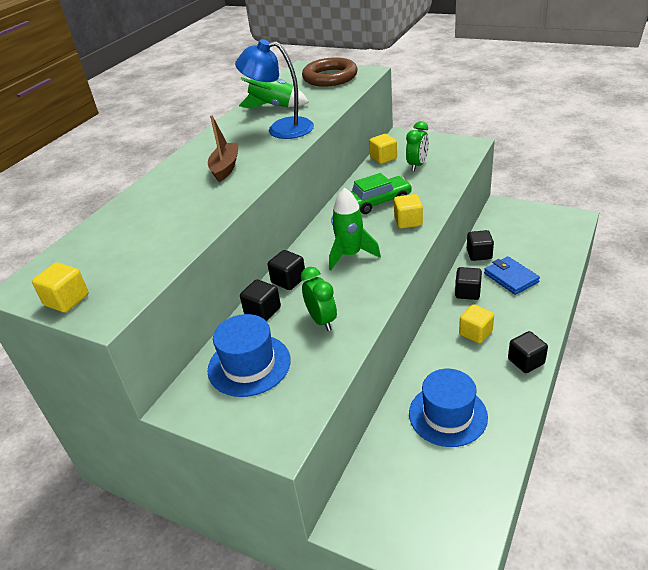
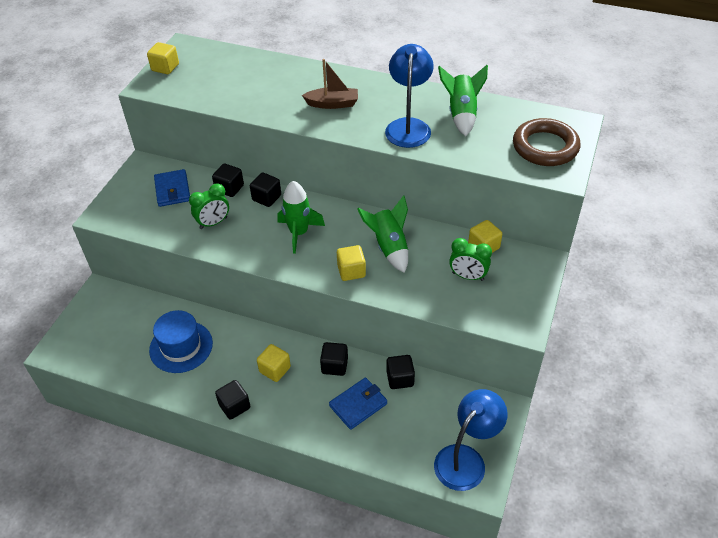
camera: 80 degrees right, 10 degrees up
blue hat [207,314,291,397] -> blue wallet [154,169,190,207]
green car [350,173,412,214] -> green rocket [357,195,408,273]
none -> blue lamp [434,389,508,491]

